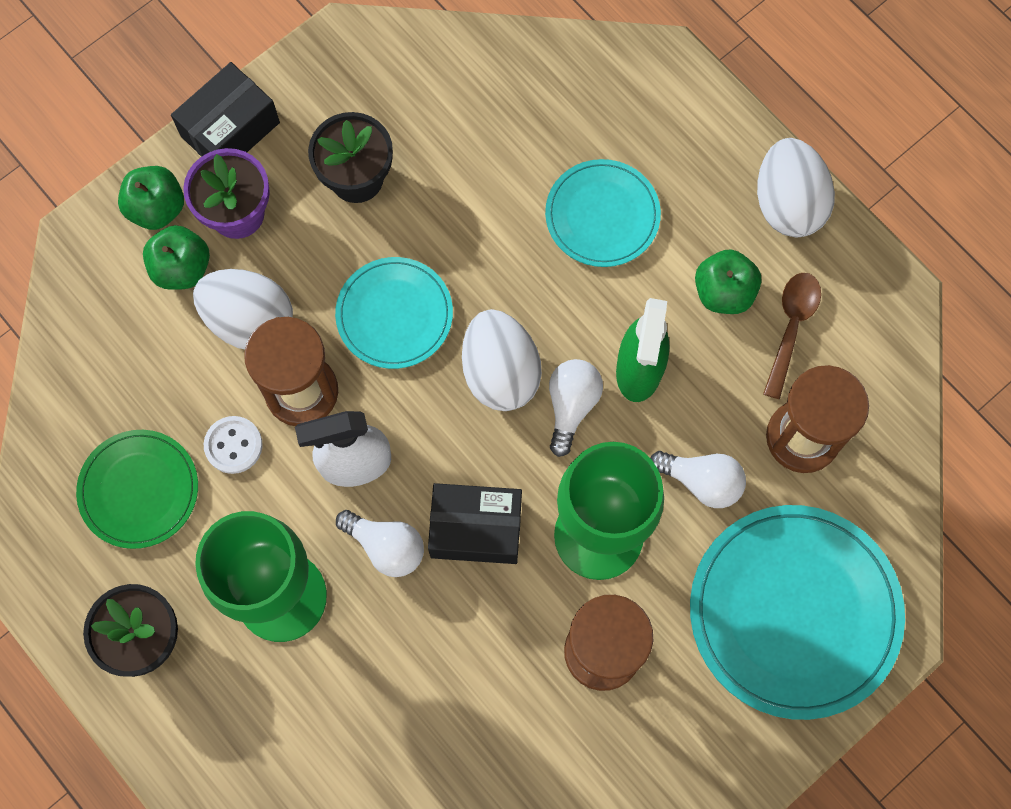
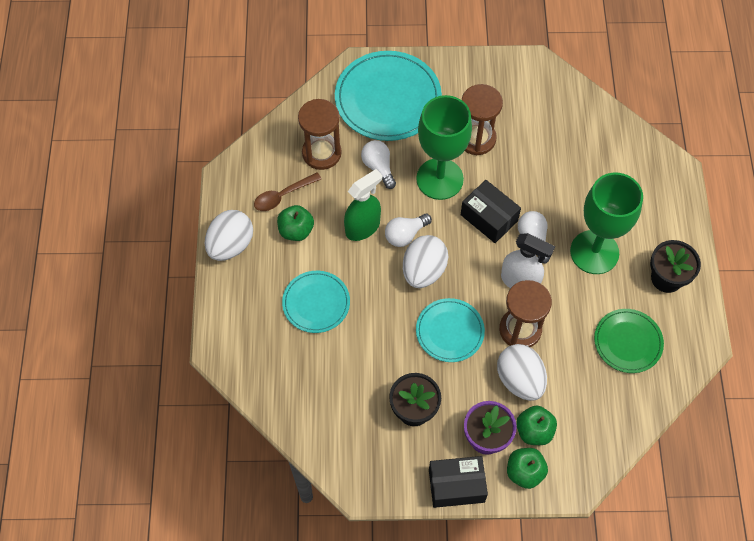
camera: 140 degrees left, 10 degrees down
white button [204,416,263,474] -> none

